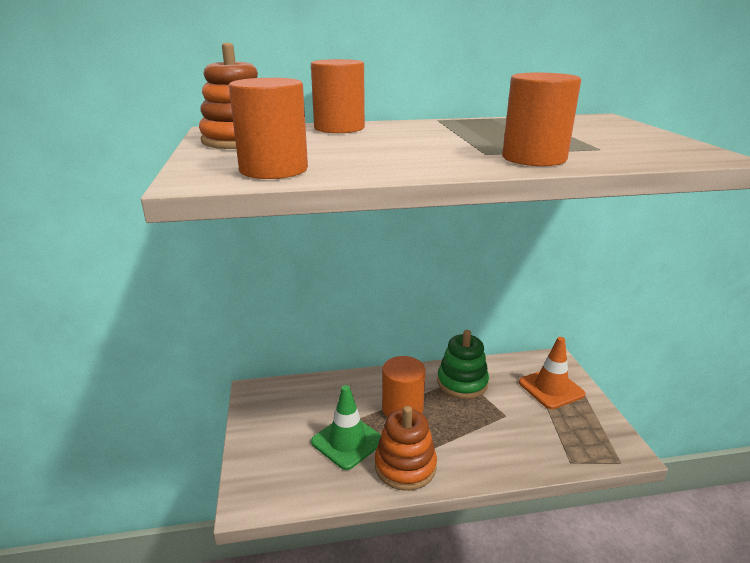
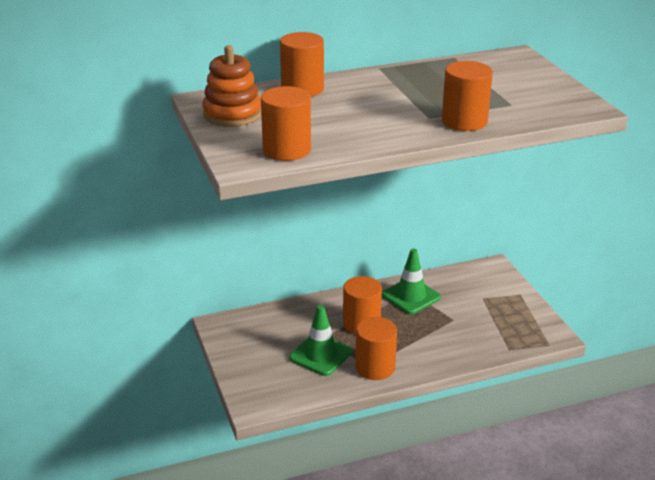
camera: 10 degrees left, 5 degrees up
orange stacking toy [375,406,437,491] -> orange cylinder [355,317,397,380]
green stacking toy [437,330,489,399] -> green traffic cone [382,249,441,314]
orange traffic cone [519,337,586,409] -> none

